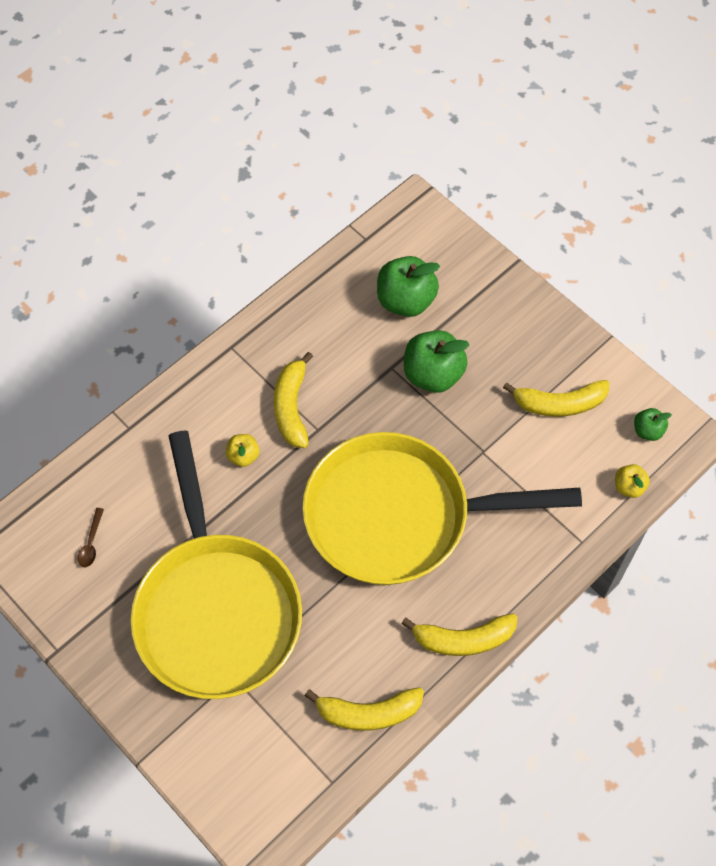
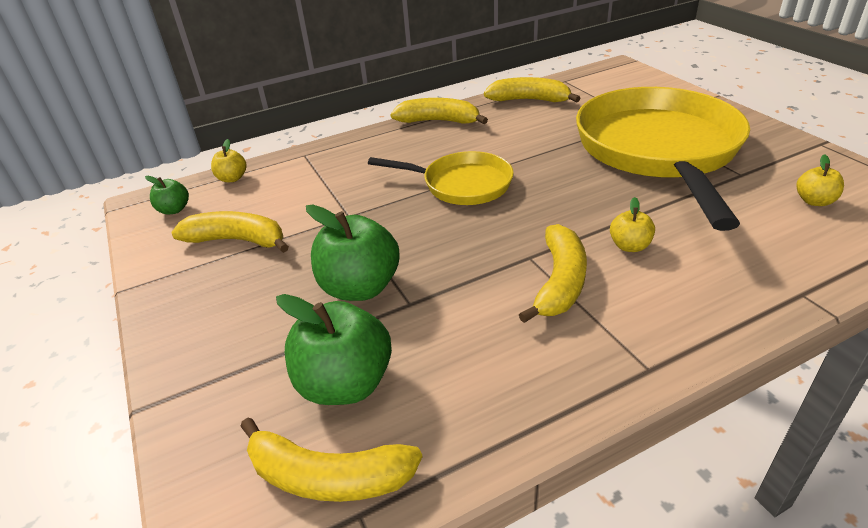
camera: 160 degrees left, 25 degrees down
brown spoon [77,508,104,567] -> yellow apple [797,154,844,206]
yellow pan [302,432,582,585] -> yellow pan [368,151,514,205], size x0.52
none -> yellow banana [240,417,422,502]

